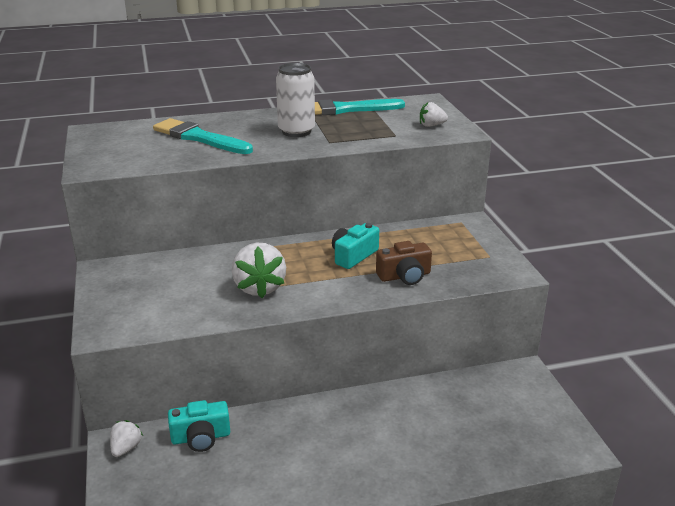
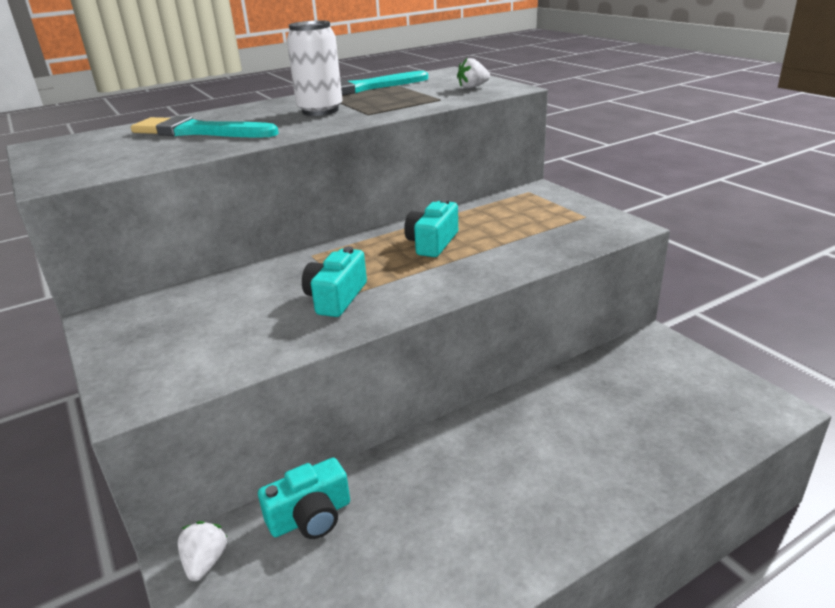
camera: 15 degrees left, 0 degrees up
white strawberry [232,243,286,298] -> turquoise camera [302,246,367,317]
brown camera [376,241,432,285] -> none

